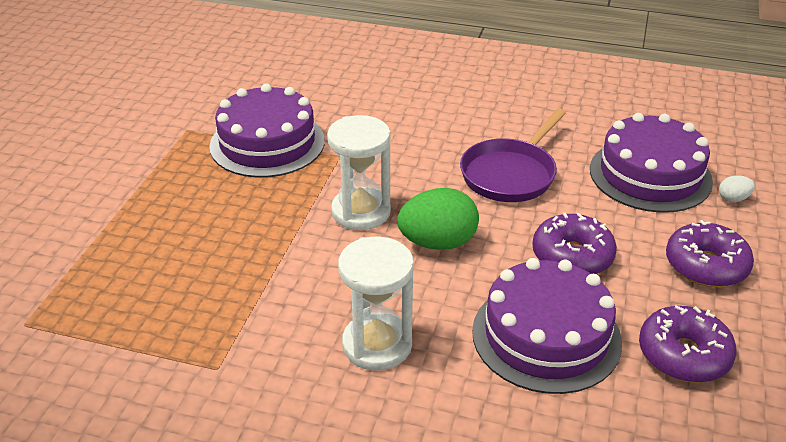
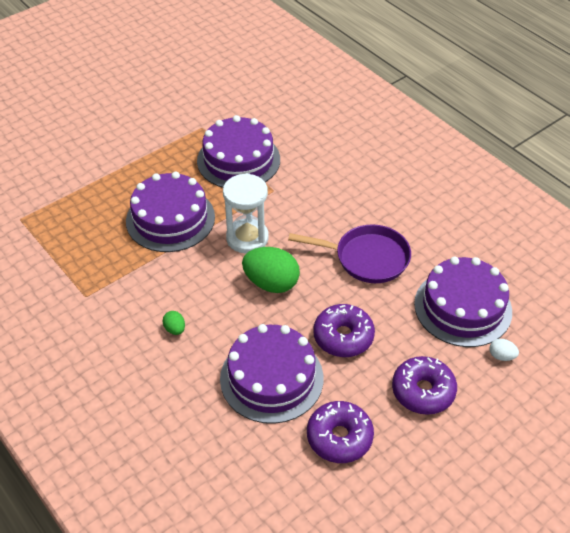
camera: 35 degrees right, 10 degrees up
white hourglass [338,237,414,371] -> green egg [163,311,185,335]
purple pan [460,109,566,202] -> purple pan turned 150 degrees counterclockwise [288,224,411,283]
none -> purple cake [126,172,215,252]

